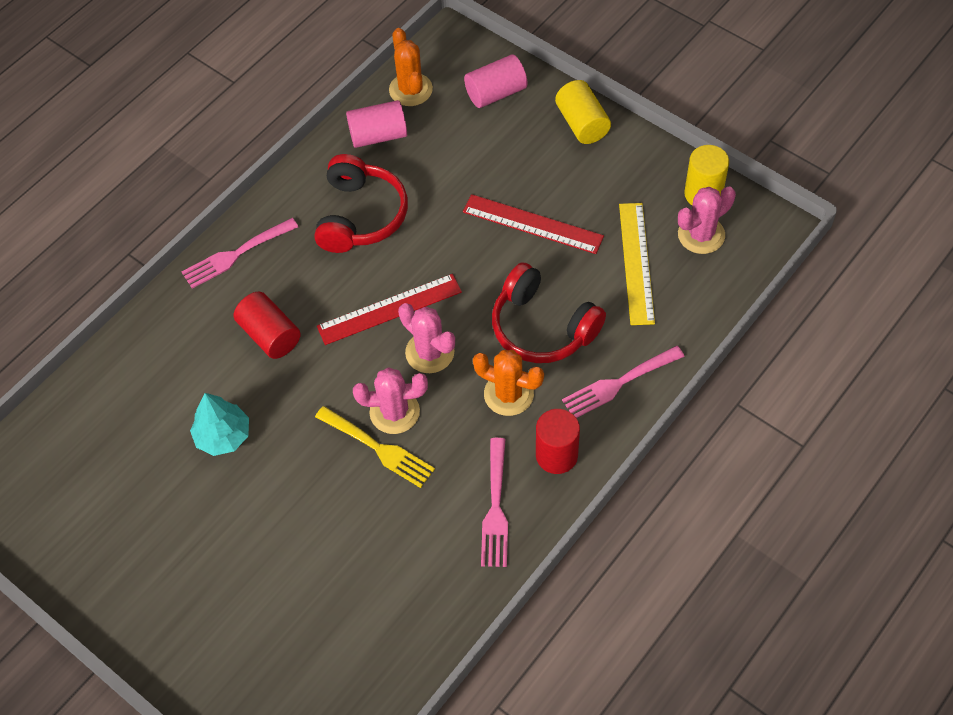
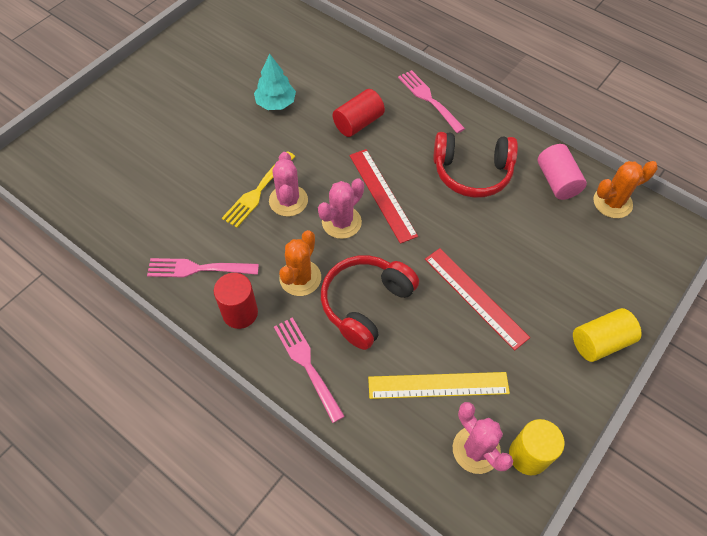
camera: 85 degrees right, 0 degrees up
red ruler [463,194,604,254] -> red ruler turned 60 degrees counterclockwise [425,248,530,350]
pink cylinder [464,54,527,108] -> none

